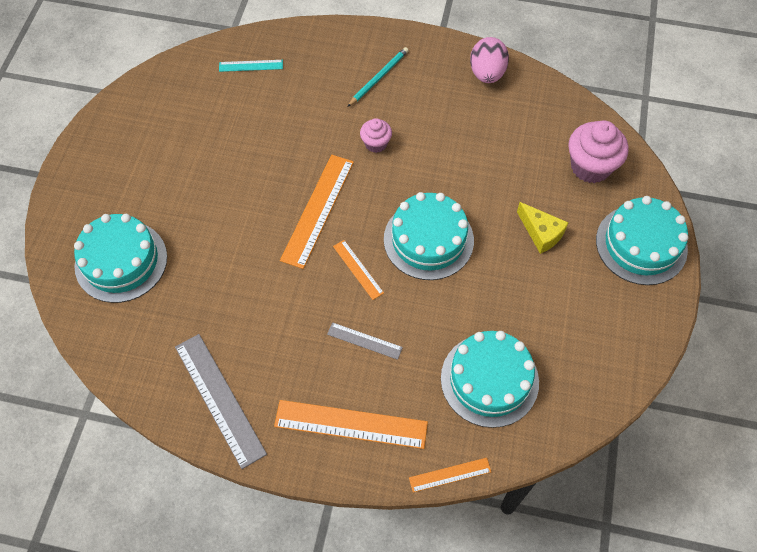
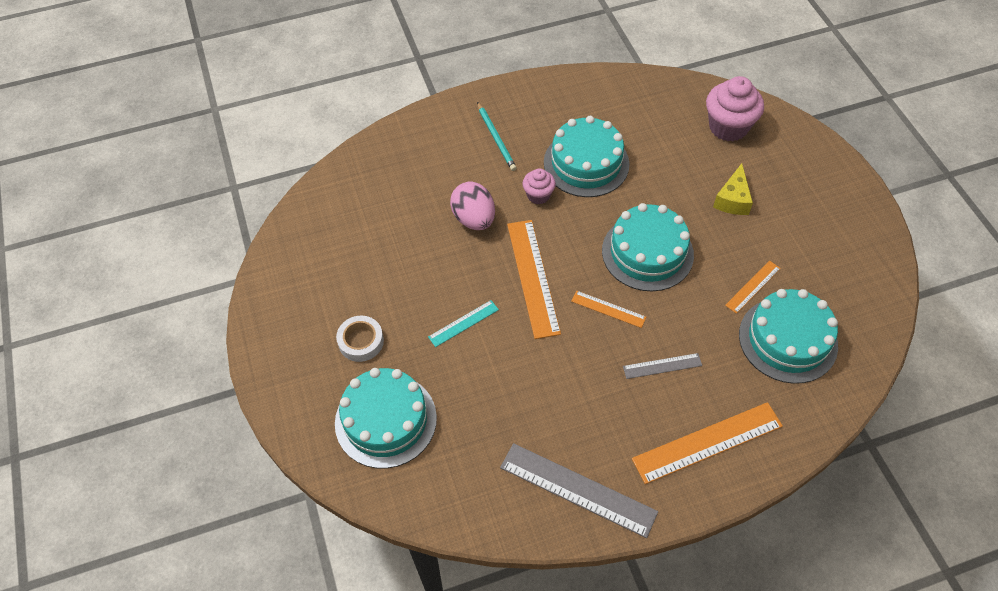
camera: 30 degrees left, 5 degrees down
turquoise ruler [219,60,283,72] -> turquoise ruler moved to [428,300,499,347]
turquoise pencil [347,47,409,107] -> turquoise pencil turned 150 degrees clockwise [477,102,517,171]
orange ruler [409,458,491,492] -> orange ruler moved to [725,261,781,314]
pink egg [470,37,509,83] -> pink egg moved to [450,182,495,230]
yellow cheese [517,202,569,254] -> yellow cheese turned 90 degrees clockwise [713,163,753,215]
turquoise cake [596,196,688,285] -> turquoise cake moved to [544,116,630,197]
none -> white tape [336,316,384,362]

